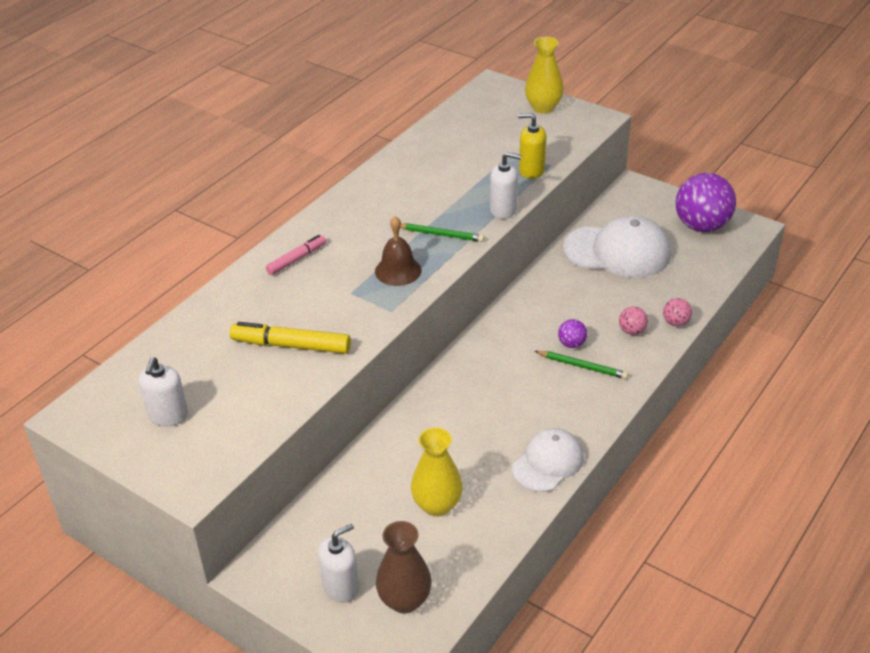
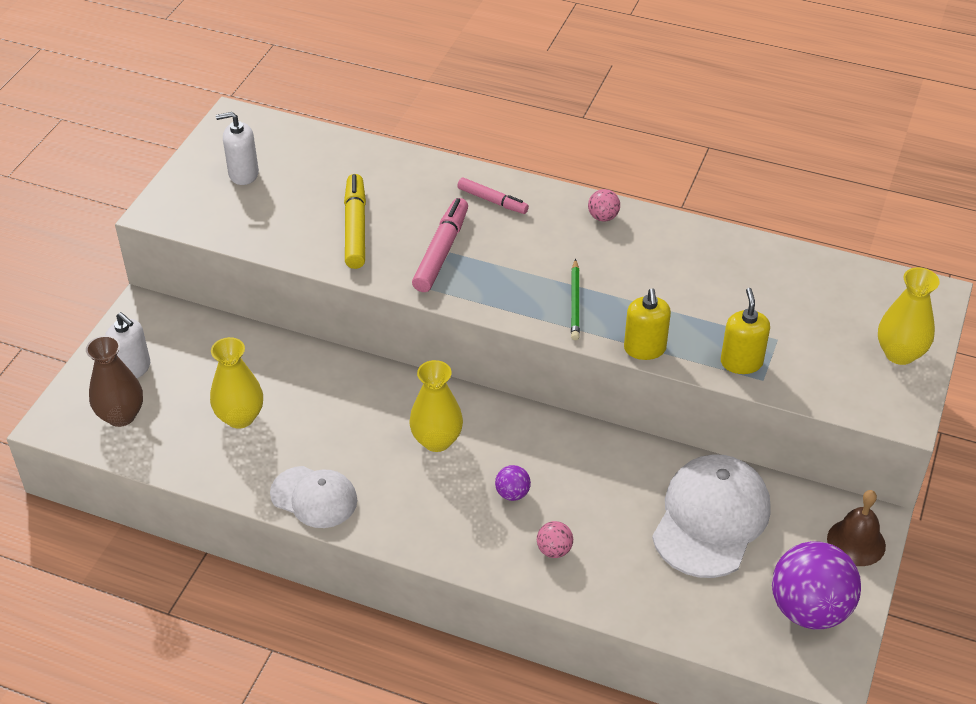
camera: 75 degrees right, 5 degrees up
brown bell [375,216,422,286] -> brown bell moved to [827,490,886,566]
white soap dispenser [490,152,521,219] -> yellow soap dispenser [624,288,671,360]
green pencil [535,351,628,379] -> none
white cap [563,215,671,278] -> white cap turned 150 degrees counterclockwise [652,454,771,578]
pink ball [663,298,692,326] -> pink ball moved to [588,189,620,222]
none -> yellow vase [409,360,463,452]
none -> pink marker [412,198,468,292]

